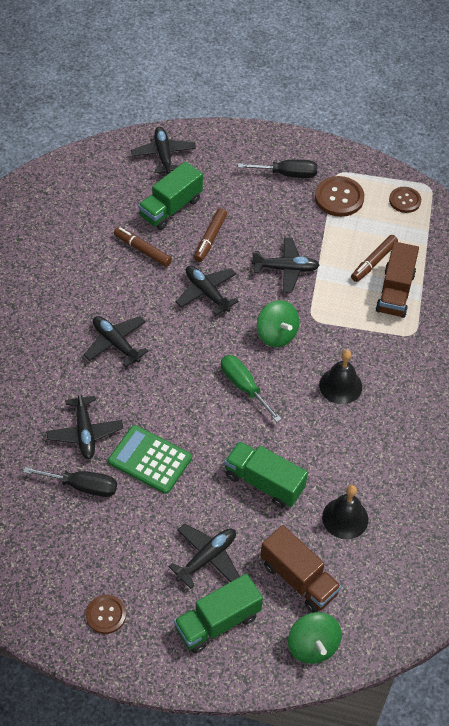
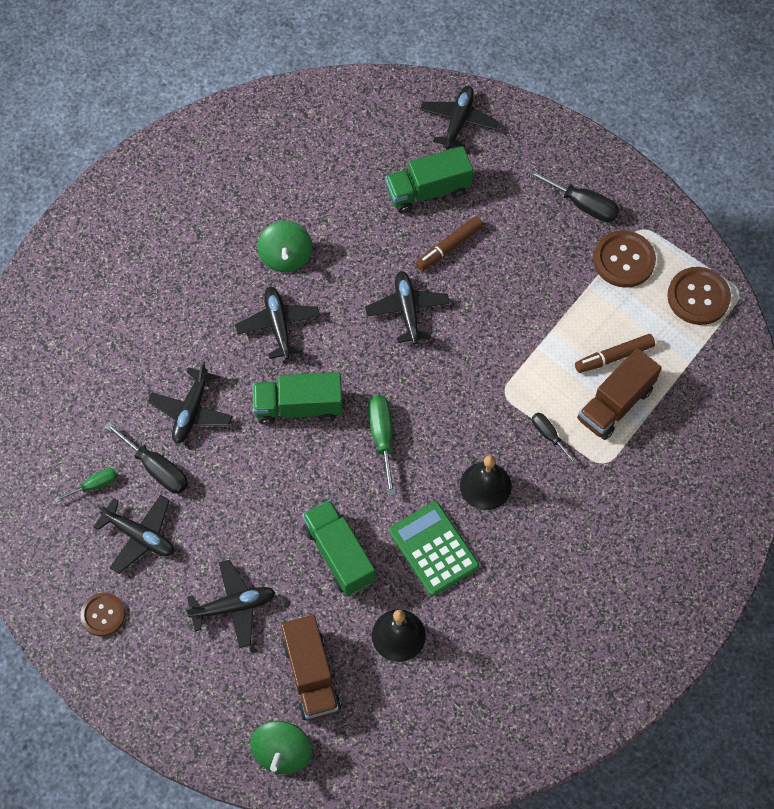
camera: 30 degrees right, 10 degrees up
green calculator [108,425,192,494] -> green calculator moved to [389,502,479,596]
brown marker [114,227,172,267] -> none
green truck [174,574,263,653] -> green truck moved to [253,372,343,425]
black plane [252,238,320,293] -> black plane moved to [94,495,174,574]
green spinning top [257,300,299,347] -> green spinning top moved to [258,221,313,272]
brown button [389,187,421,213] -> brown button [667,267,731,325], size x1.55
none -> green screwdriver [54,468,118,503]
none -> black screwdriver [532,413,578,465]

